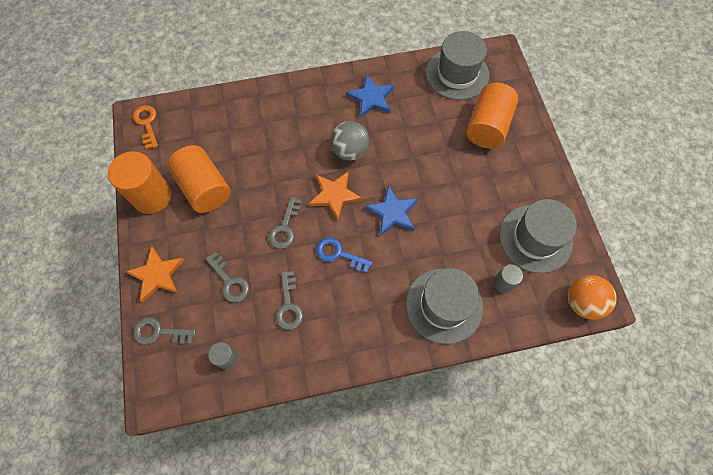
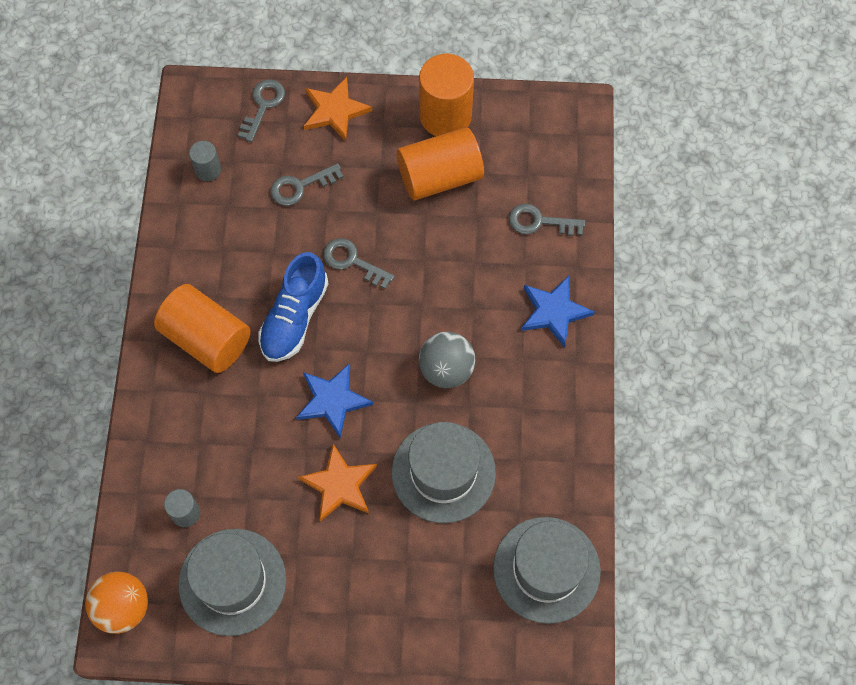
camera: 105 degrees right, 0 degrees up
orange key [133,105,158,149] -> none
grey key [276,271,303,330] -> grey key moved to [509,204,585,236]
orange star [308,171,362,221] -> orange star moved to [298,444,377,521]
blue key [316,237,373,273] -> blue shoe [258,252,329,362]
blue star [346,75,394,118] -> blue star moved to [521,276,595,348]
grey hat [406,268,483,344] -> grey hat moved to [392,422,496,523]
orange cylinder [466,83,518,148] -> orange cylinder moved to [154,284,250,373]

